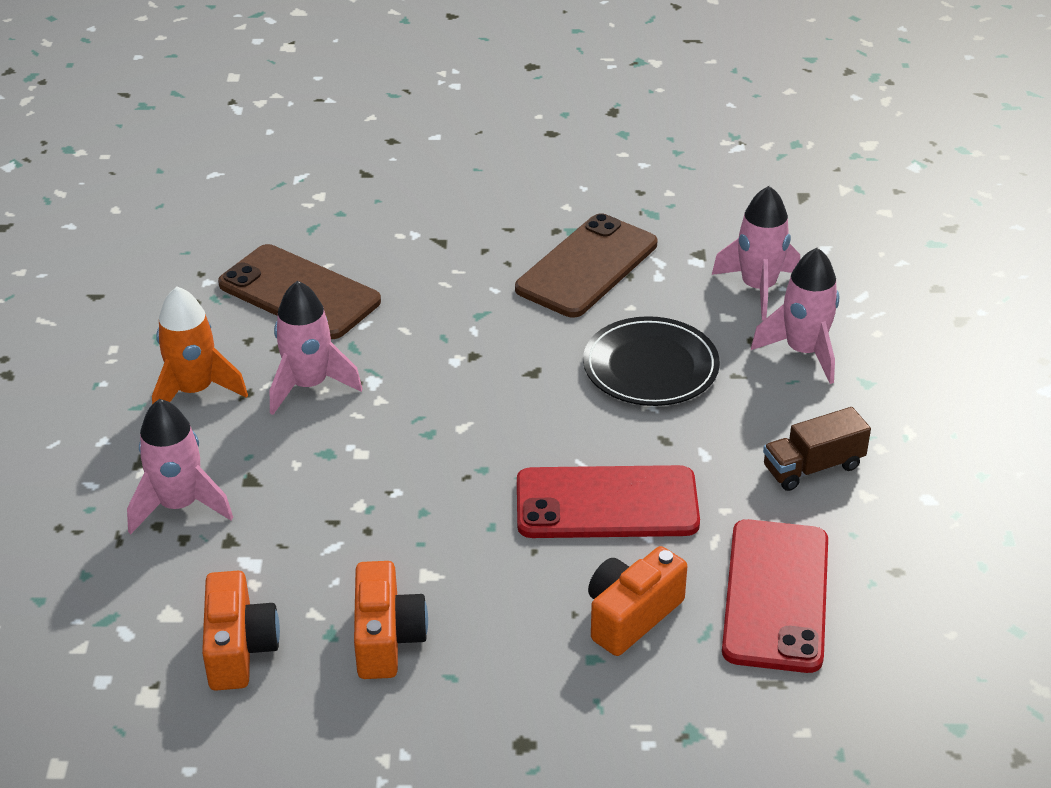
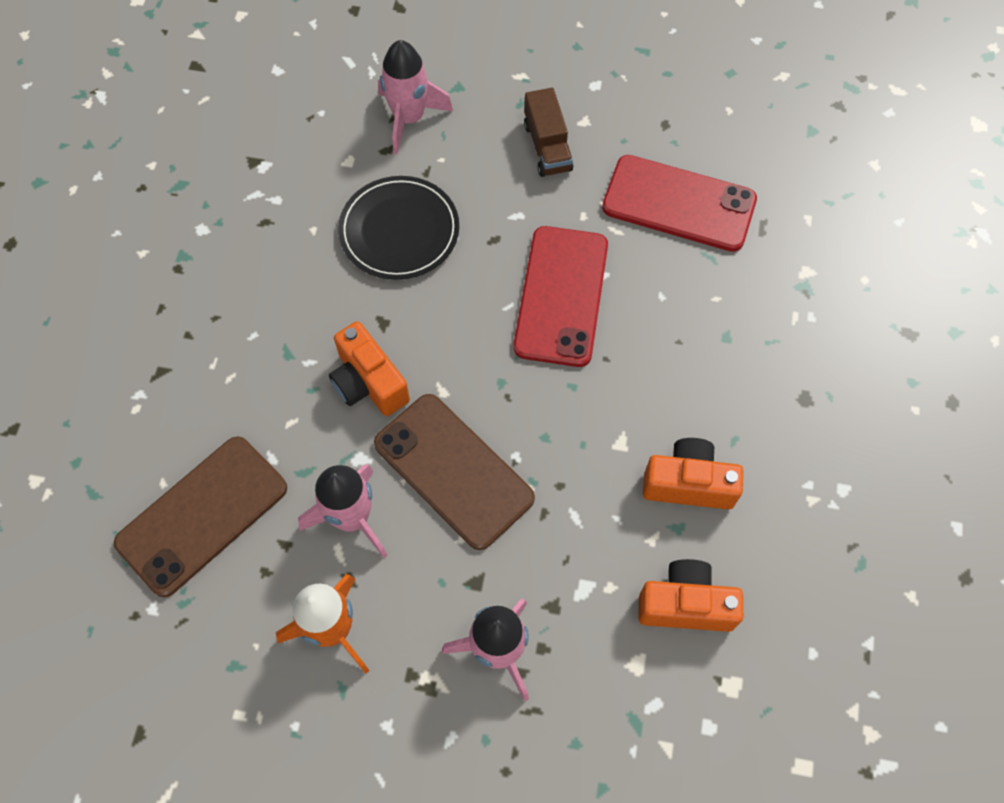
camera: 80 degrees left, 25 degrees up
brown phone [515,213,657,318] -> brown phone moved to [374,394,535,550]
orange camera [588,546,687,656] -> orange camera moved to [329,321,410,416]
pink rocket [712,186,800,320] -> none

